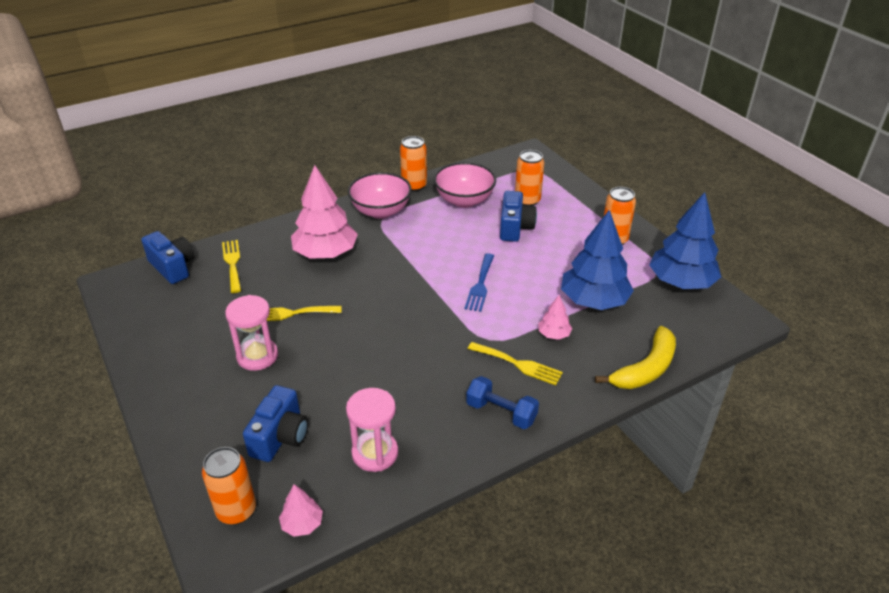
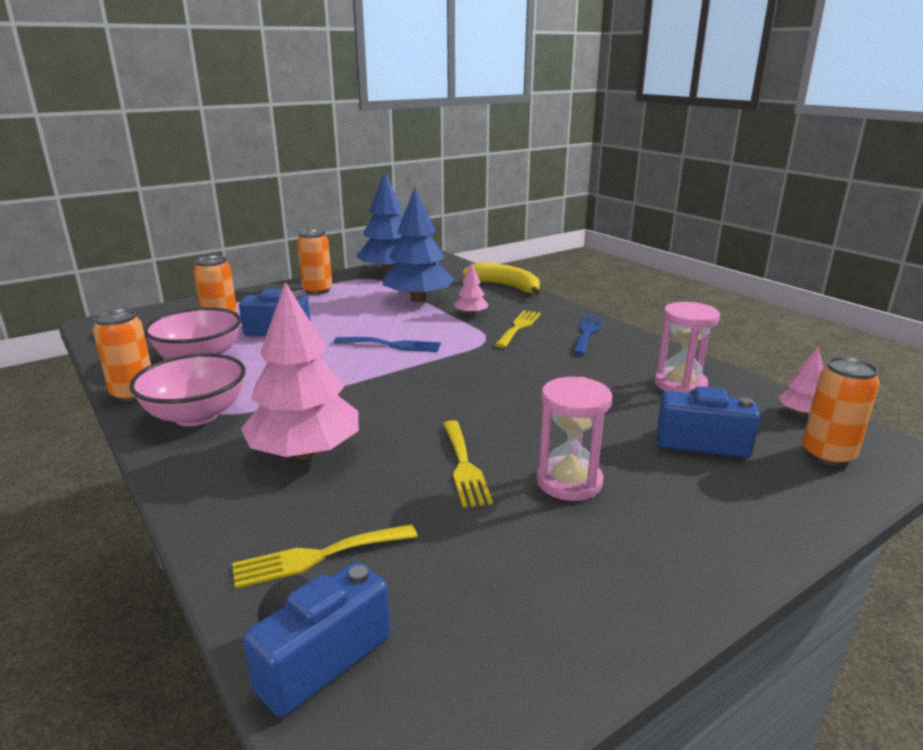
camera: 95 degrees left, 15 degrees down
blue dumbbell [466,376,539,429] -> blue fork [572,315,603,355]

